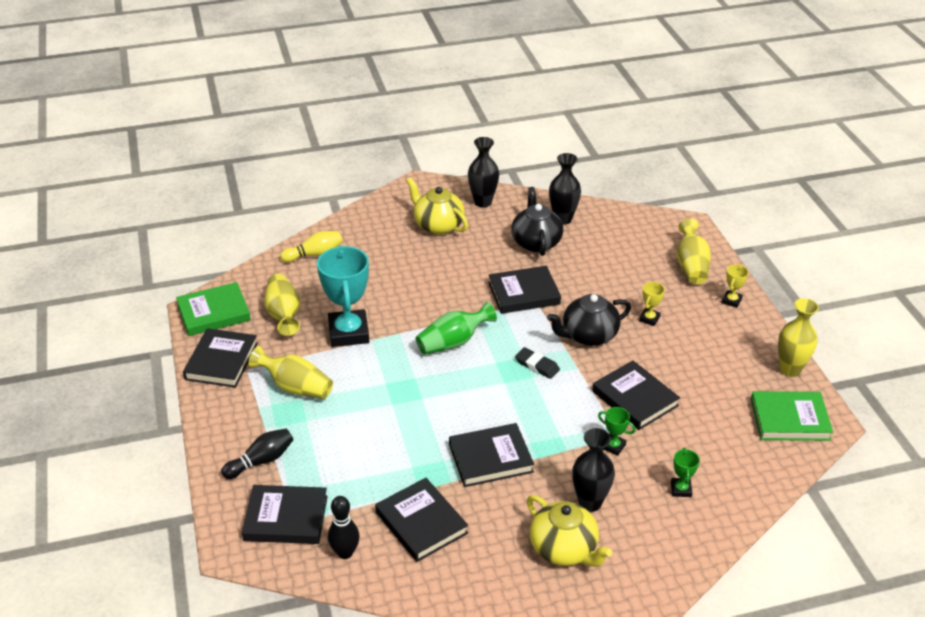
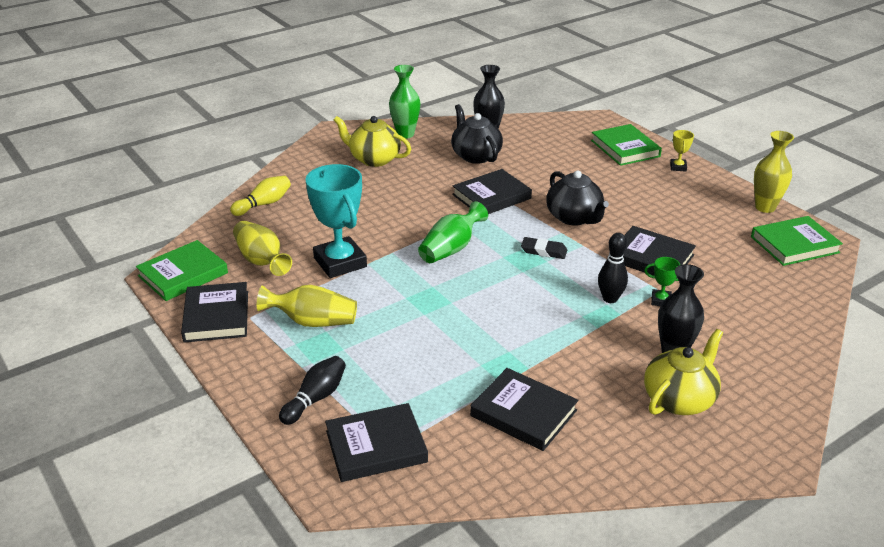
camera: 20 degrees left, 5 degrees down
black bowling pin [328,496,360,559] -> black bowling pin moved to [598,233,628,303]
black book [449,423,534,487] -> none
black vase [468,137,499,207] -> green vase [389,65,420,139]
yellow teapot [527,495,612,567] -> yellow teapot turned 75 degrees counterclockwise [644,329,723,415]
black teapot [547,294,631,346] -> black teapot turned 75 degrees counterclockwise [546,171,609,226]
yellow trophy [639,282,665,326] -> none
green trophy [671,448,700,497] -> none
yellow vase [676,218,711,284] -> green book [591,124,662,166]

